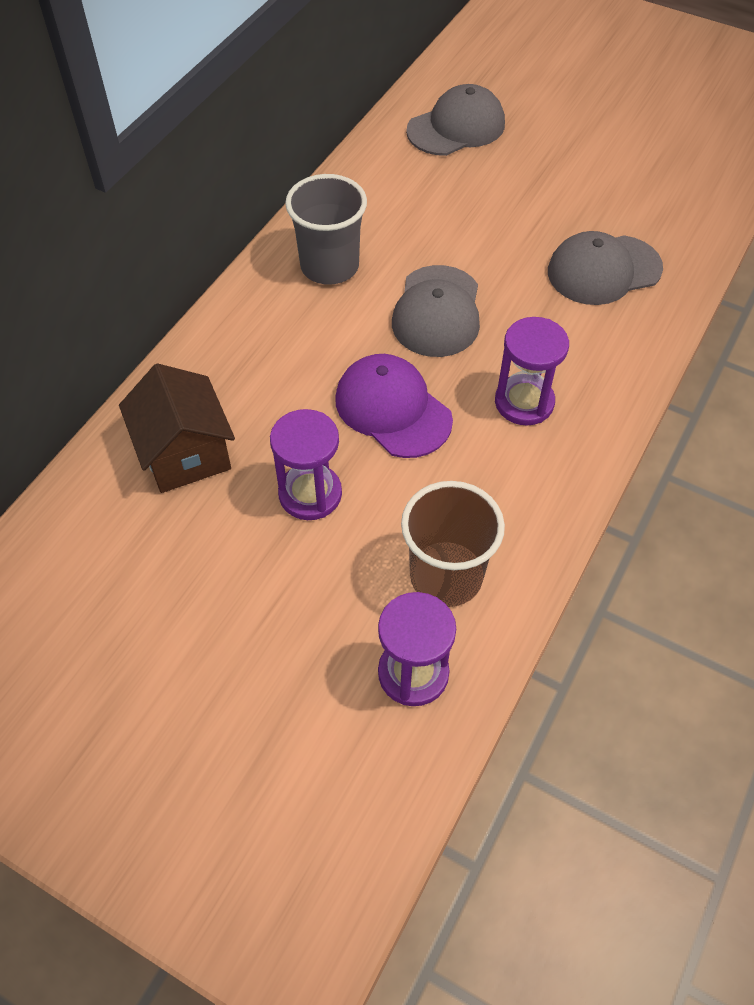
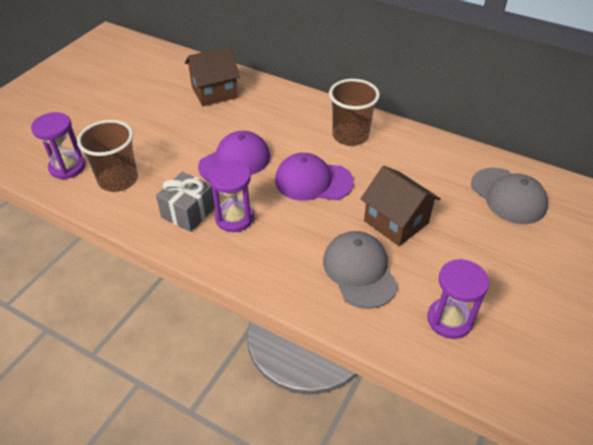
camera: 90 degrees right, 10 degrees down
purple hourglass [270,409,342,520] -> purple hourglass moved to [427,259,489,339]
grey cup [285,174,367,285] -> brown cup [329,79,380,146]
grey cap [392,265,480,357] -> purple cap [275,153,354,201]
none -> grey gift [156,172,215,232]
none -> brown house [361,166,441,246]

